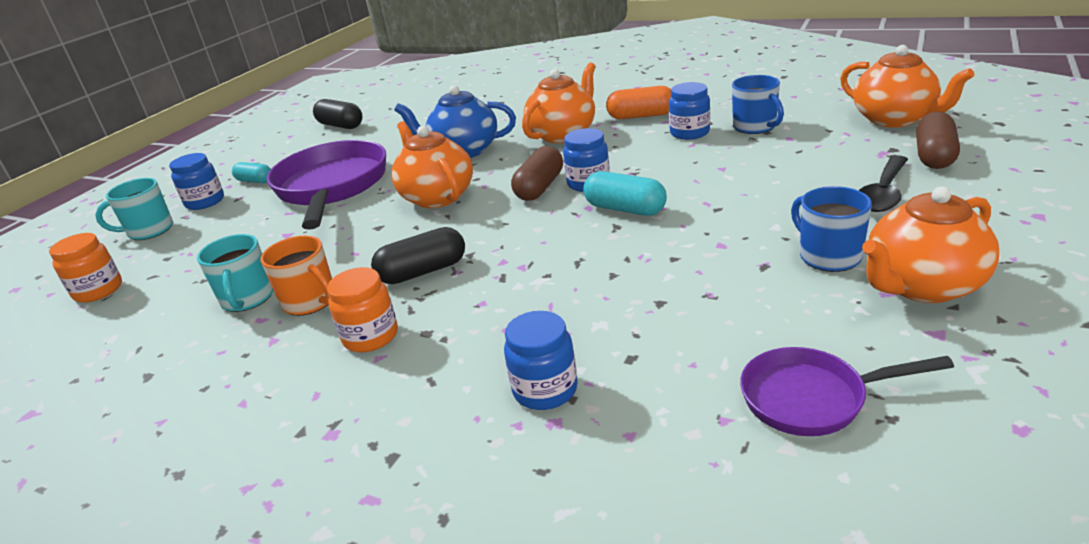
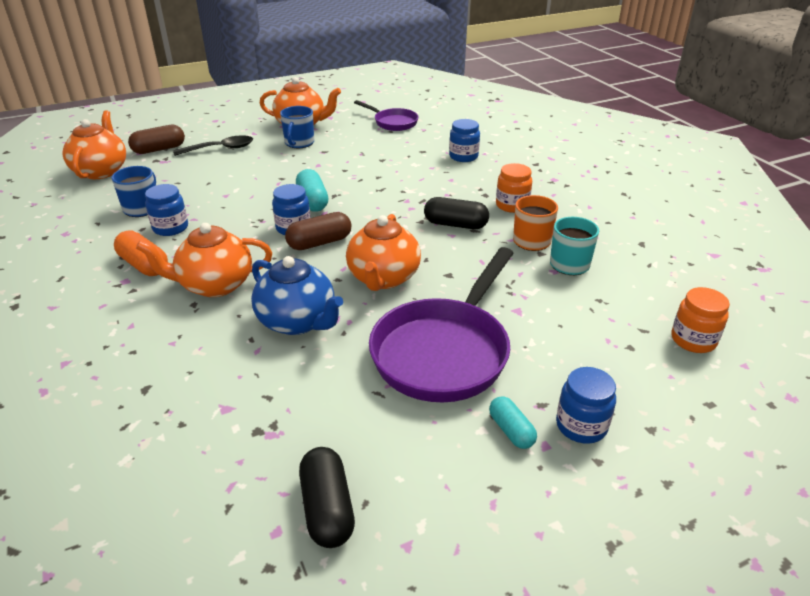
camera: 145 degrees left, 5 degrees up
turquoise mug [95,178,173,240] -> none

